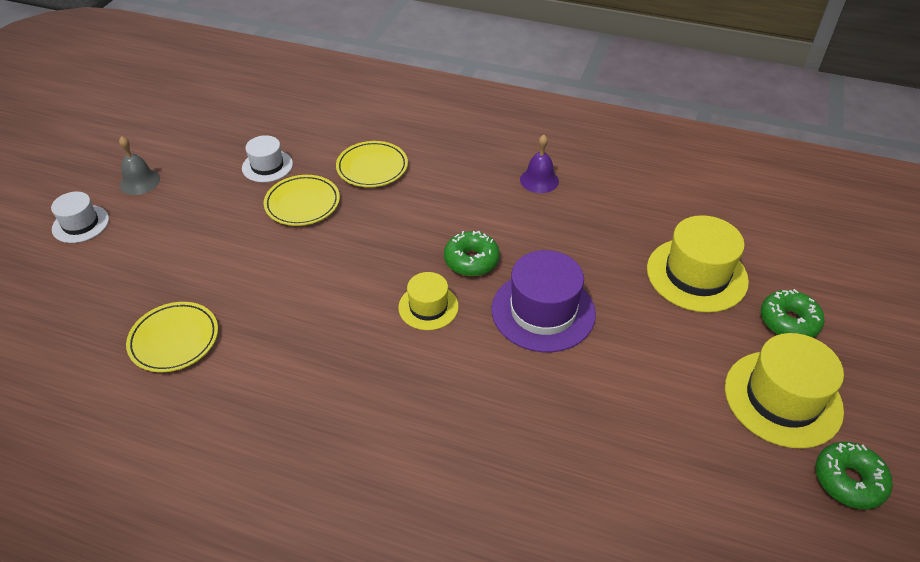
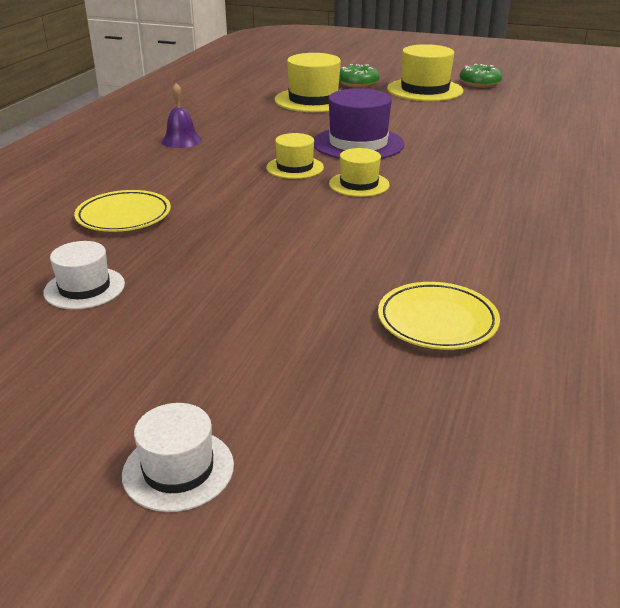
camera: 90 degrees left, 15 degrees down
grey bell [119,136,160,195] -> none
yellow plate [264,175,340,226] -> none
green donut [444,231,500,276] -> yellow hat [266,133,324,179]

